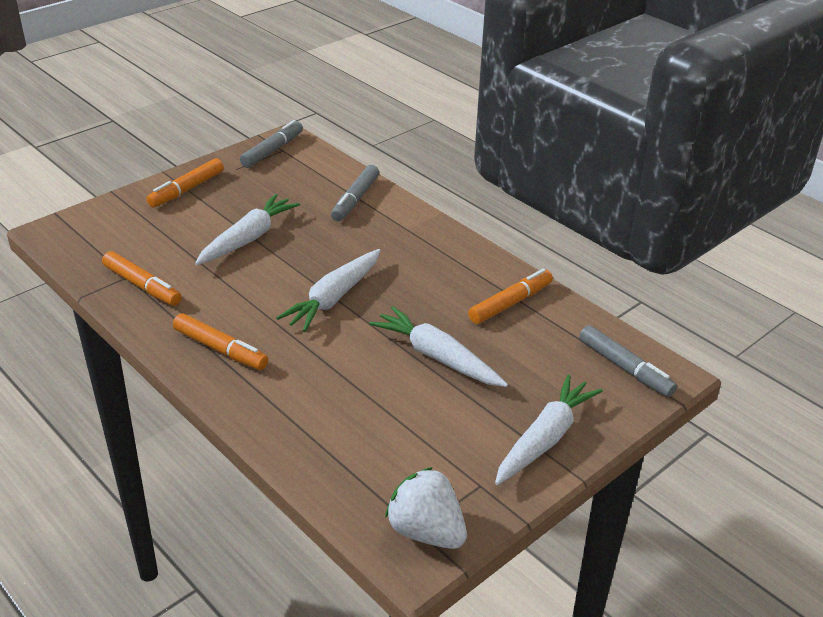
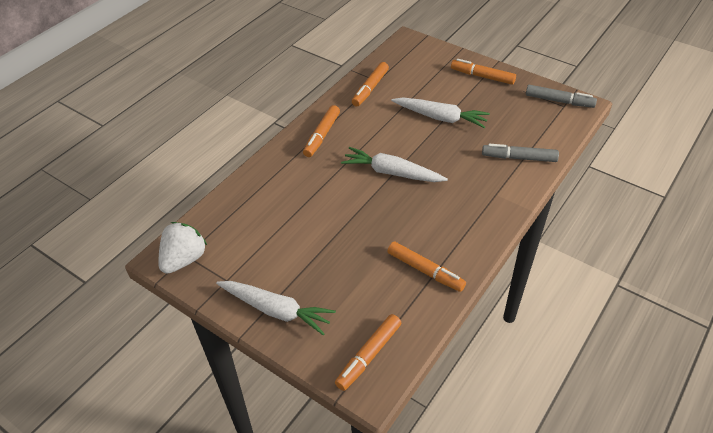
camera: 80 degrees right, 10 degrees up
white carrot [369,306,508,387] -> none
grey marker [579,325,677,397] -> orange marker [335,314,401,391]

